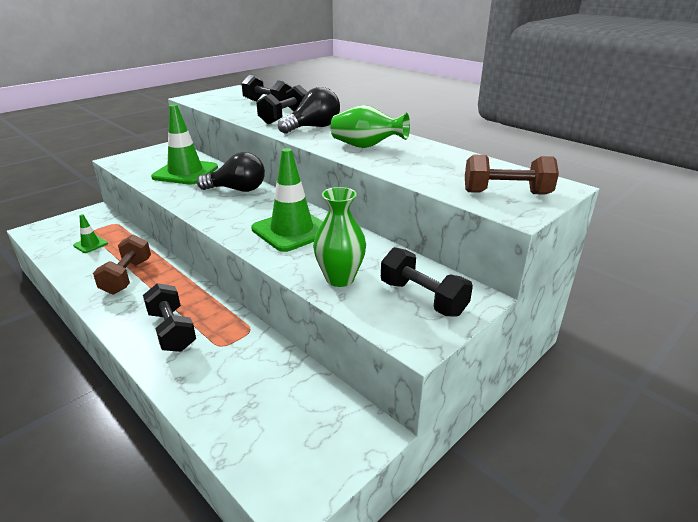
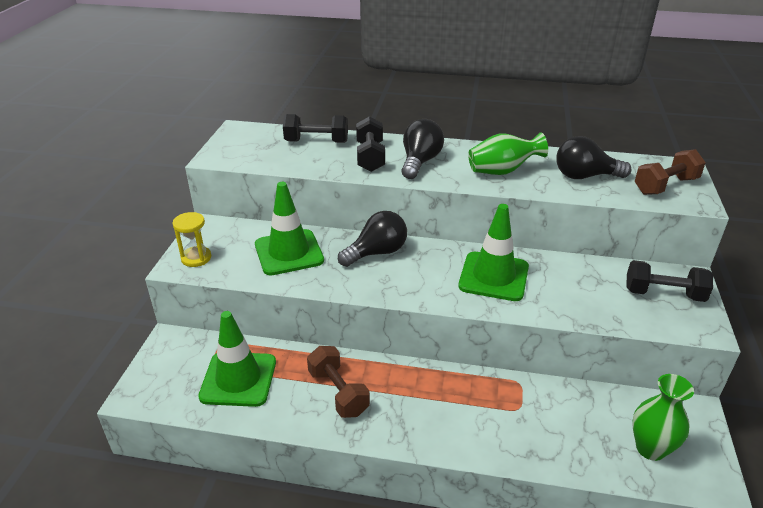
camera: 35 degrees left, 5 degrees up
green traffic cone [73,214,108,253] -> green traffic cone [198,311,276,407], size x2.12
black dumbbell [143,283,196,352] -> none
green vase [313,187,366,287] -> green vase moved to [632,374,694,461]
none -> yellow hourglass [172,212,211,267]
none -> black light bulb [556,136,632,179]

